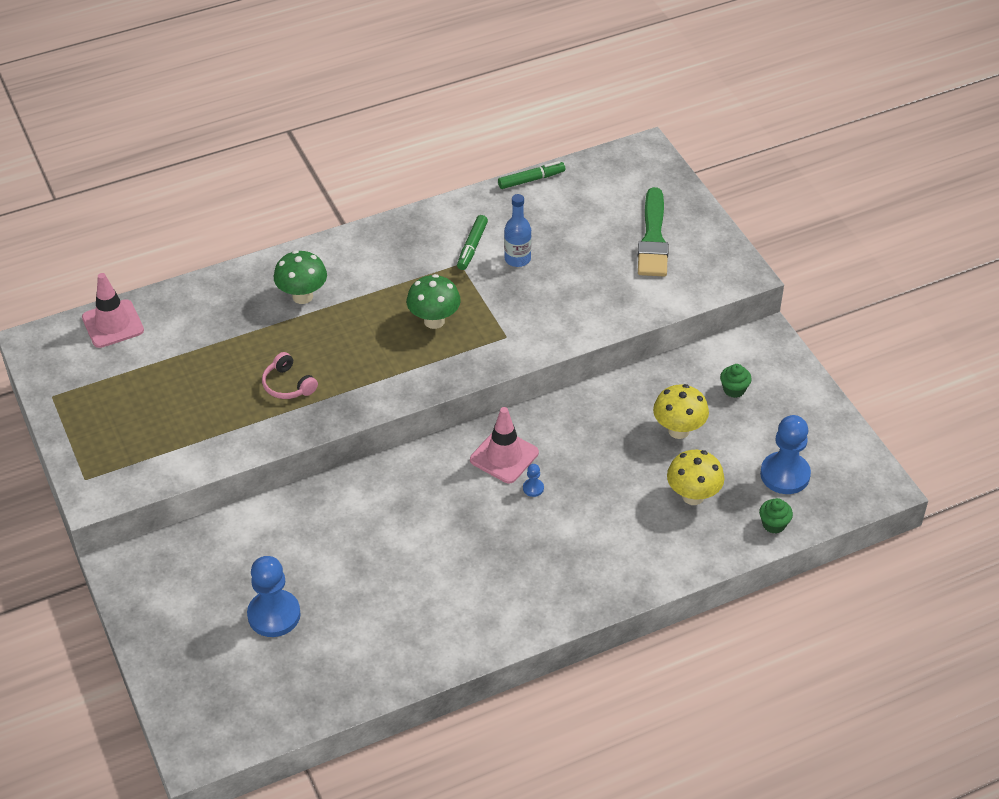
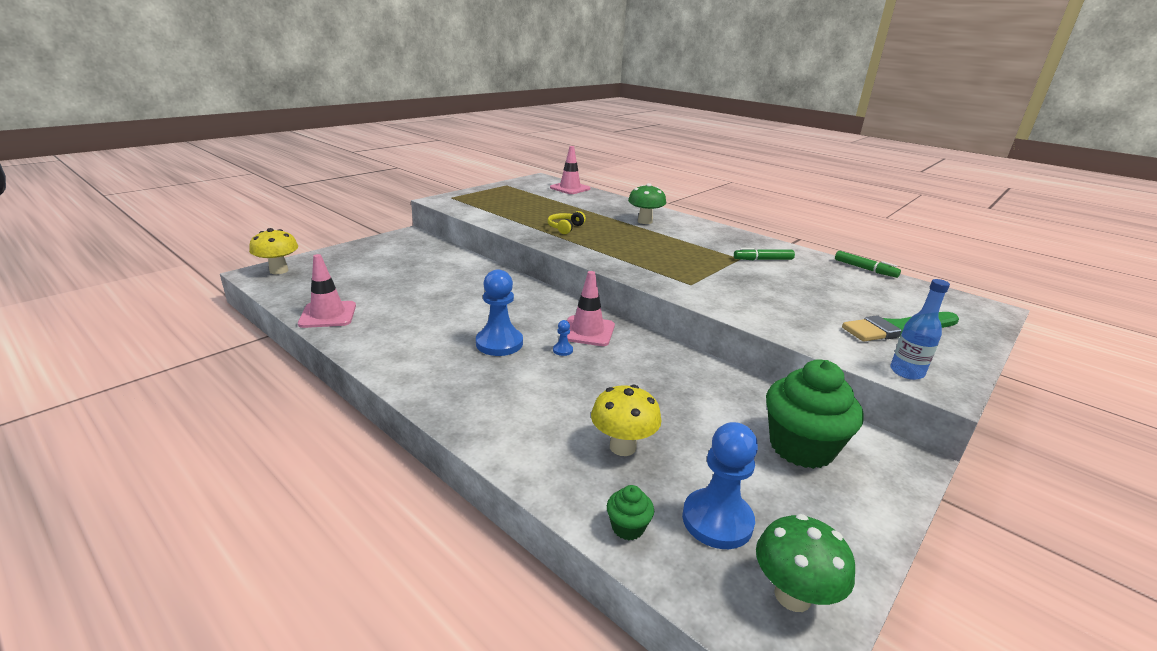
camera: 65 degrees right, 20 degrees down
blue pawn [247,556,301,637] -> blue pawn moved to [476,269,523,356]
pink headphones [262,352,318,399] -> yellow headphones [547,211,586,234]
green mushroom [406,274,461,329] -> green mushroom moved to [756,514,855,612]
blue bottle [504,194,532,267] -> blue bottle moved to [890,279,950,380]
yellow mushroom [653,384,709,439] -> yellow mushroom moved to [249,228,298,274]
green cupcake [720,364,752,398] -> green cupcake [766,359,864,469], size x2.30
none -> pink traffic cone [298,254,356,328]

